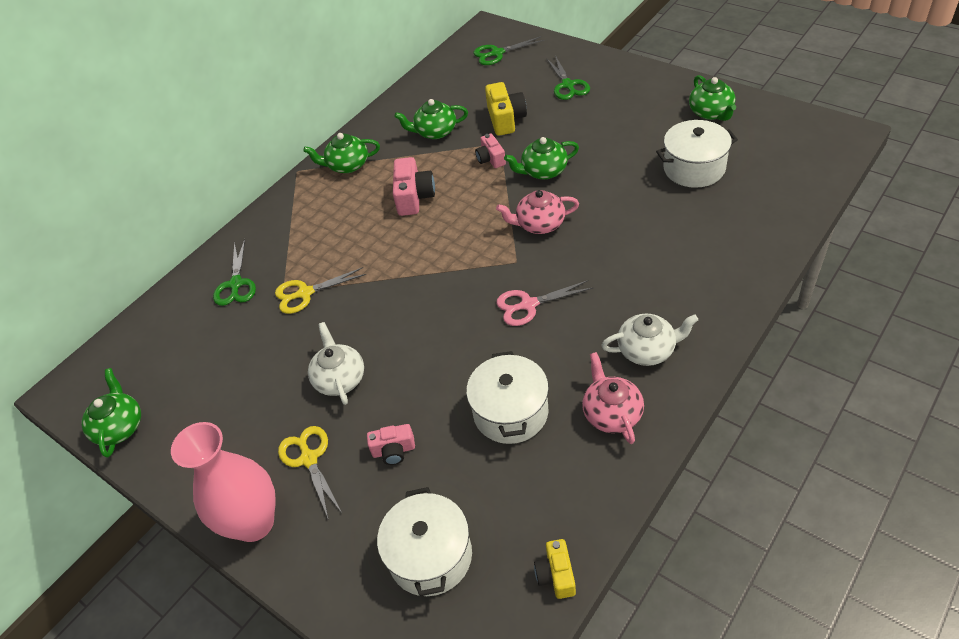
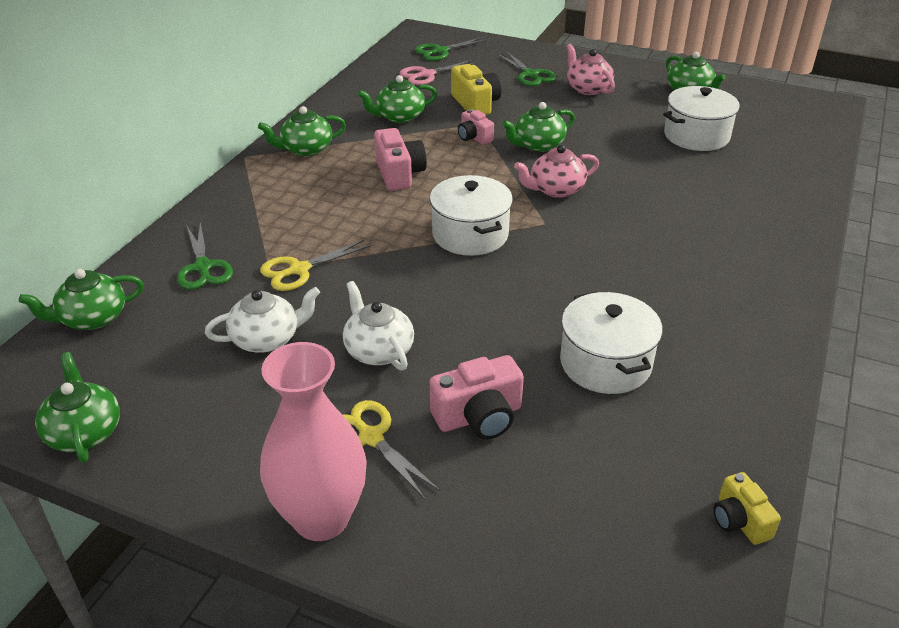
camera: 20 degrees left, 10 degrees down
pink camera [367,424,415,465] -> pink camera [430,355,524,439], size x1.59
white pot [377,487,472,596] -> white pot moved to [430,175,513,256]
pink scissors [496,280,593,326] -> pink scissors moved to [400,60,478,85]
pink teapot [582,352,644,444] -> pink teapot moved to [566,44,615,95]
white teapot [601,314,698,366] -> white teapot moved to [205,287,320,353]
none -> green teapot [19,269,144,330]

